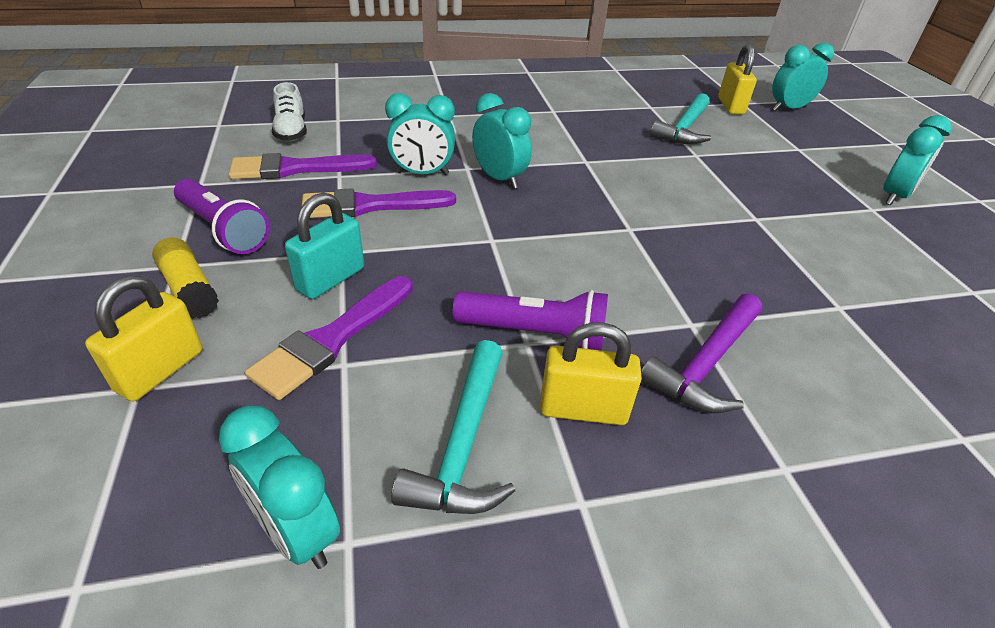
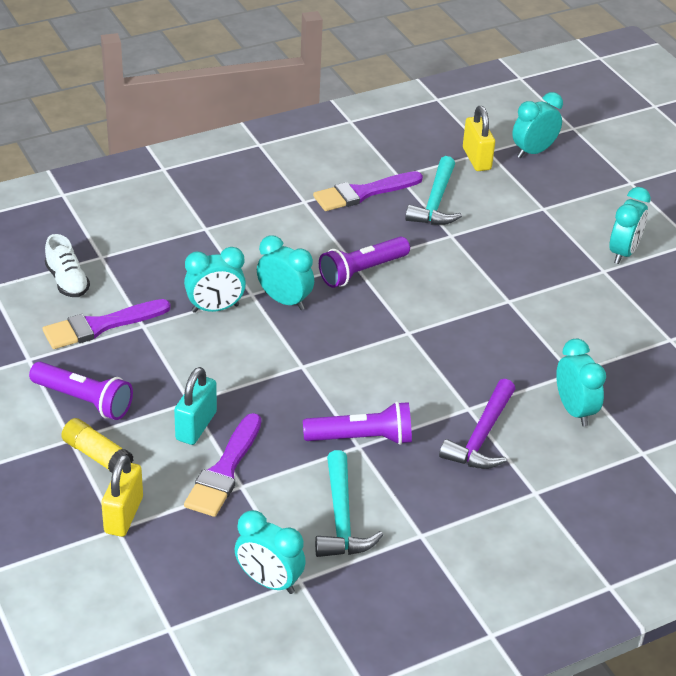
camera: 15 degrees left, 0 degrees up
purple brush [302,188,456,218] -> purple brush moved to [313,171,423,211]
yellow padlock [540,322,642,425] -> none
none -> purple flashlight [319,237,410,288]
none -> turquoise clock [556,339,606,427]

